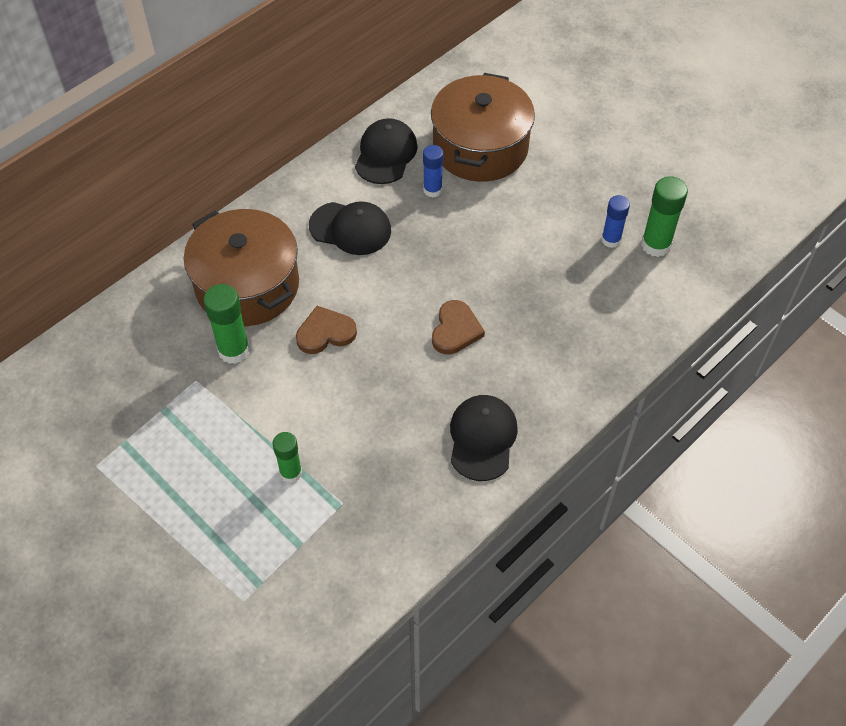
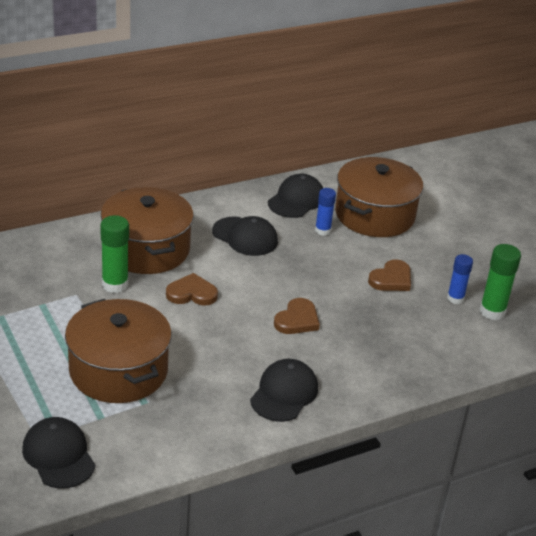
camera: 15 degrees right, 20 degrees down
green glue stick [273,432,302,483] -> brown pot [65,299,172,403]
none -> black cap [22,417,95,489]
none -> brown heart [368,259,411,291]

